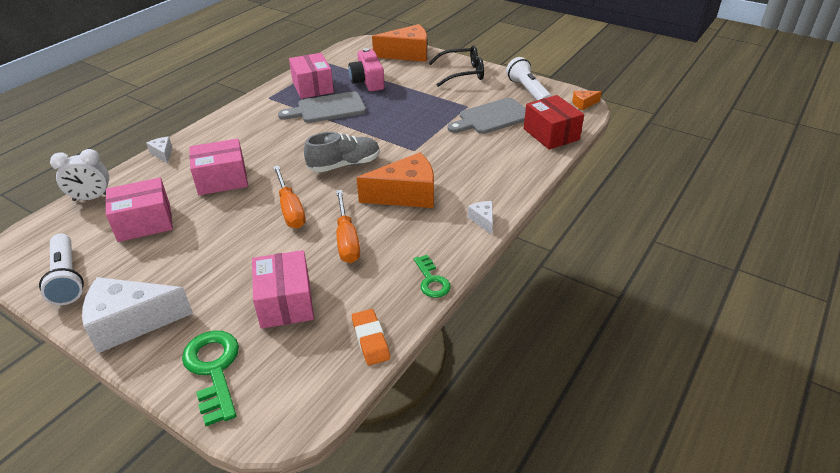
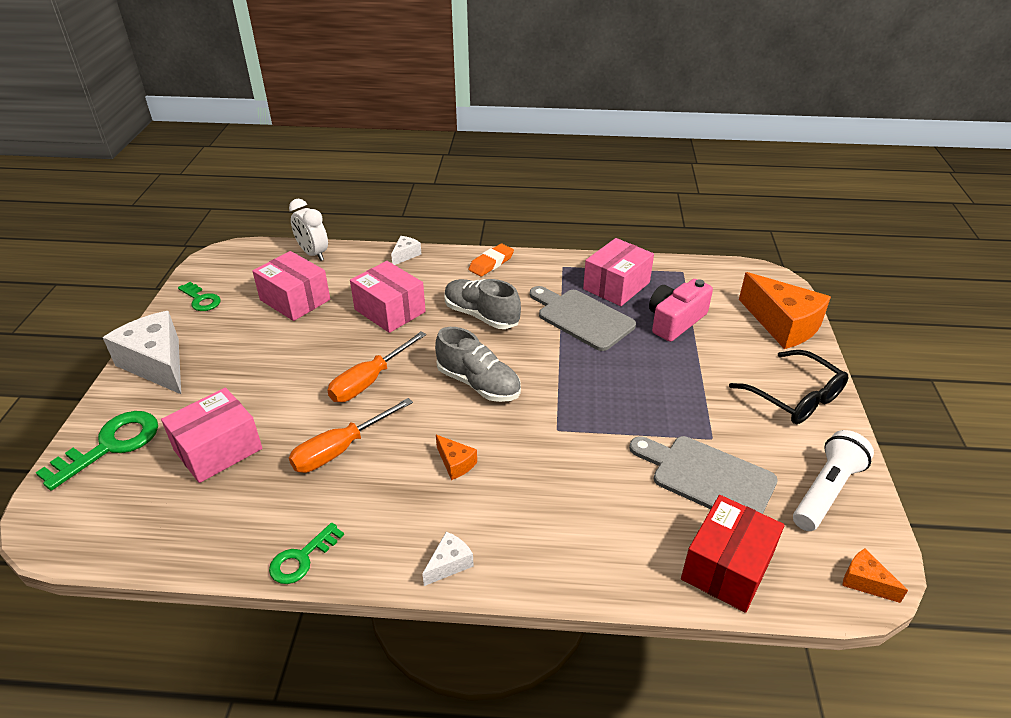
camera: 60 degrees right, 0 degrees up
white flashlight [39,233,84,305] -> green key [178,282,221,311]
orange eraser [352,309,390,365] -> orange eraser moved to [469,244,514,276]
orange cheese [357,152,434,208] -> orange cheese [436,435,477,480], size x0.45
none -> grey shoe [445,279,521,329]

